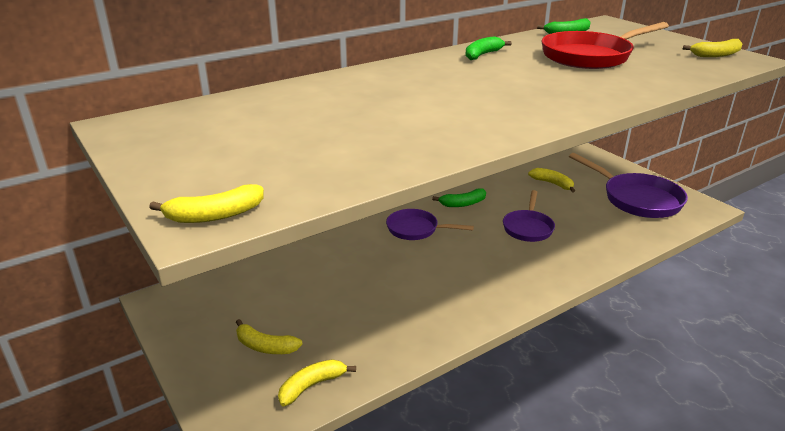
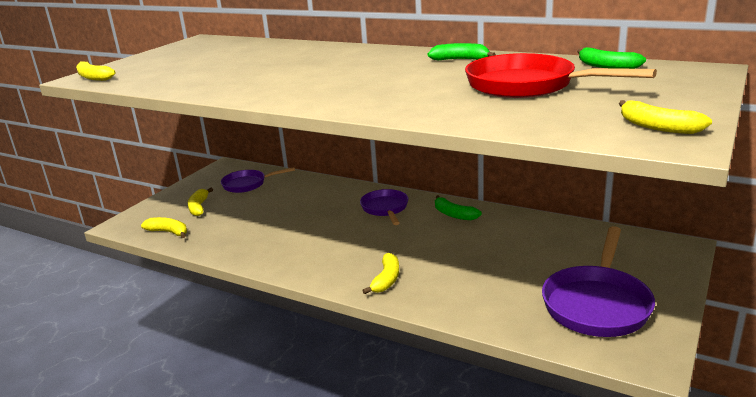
camera: 65 degrees right, 5 degrees down
purple pan [503,190,555,242] -> purple pan moved to [221,167,295,193]
yellow banana [528,168,575,193] -> yellow banana moved to [362,253,399,294]

